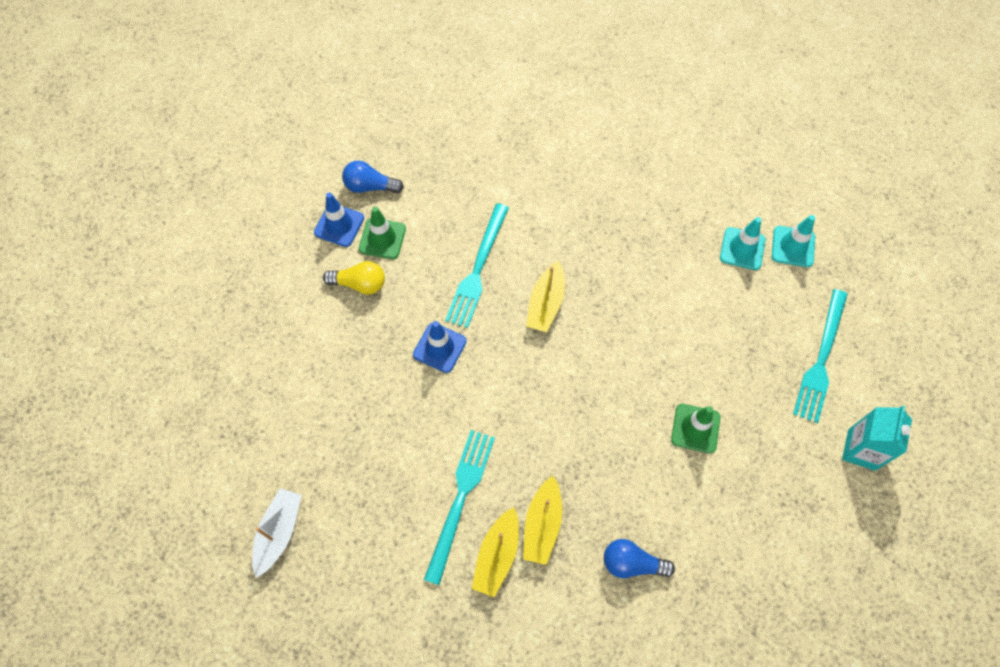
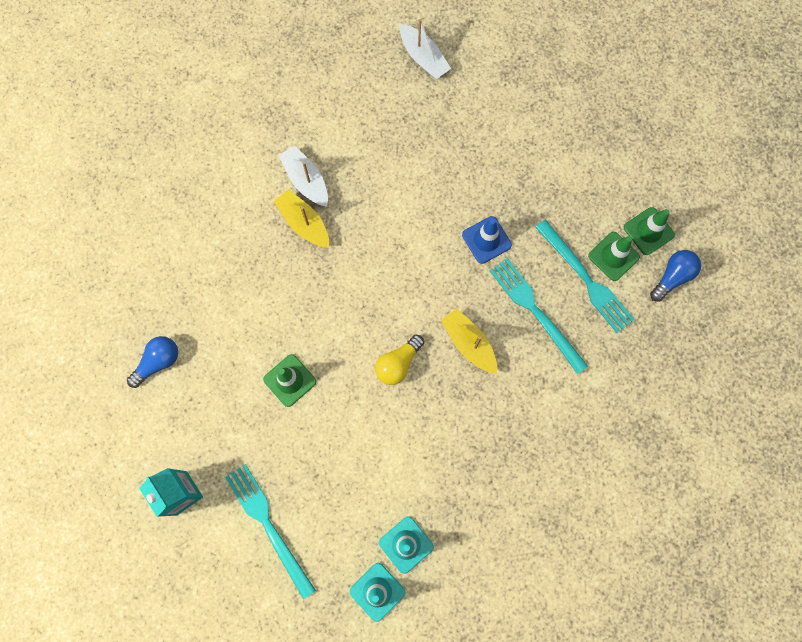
camera: 125 degrees right, 10 degrees up
blue traffic cone [314,192,364,247] -> green traffic cone [624,207,675,255]
yellow light bulb [323,261,385,295] -> yellow light bulb moved to [375,335,424,385]
turquoise fork [424,430,495,585] -> turquoise fork moved to [535,219,635,333]
yellow boat [472,507,519,597] -> white boat [279,145,328,207]
blue light bulb [604,539,675,578] -> blue light bulb moved to [127,336,178,388]

